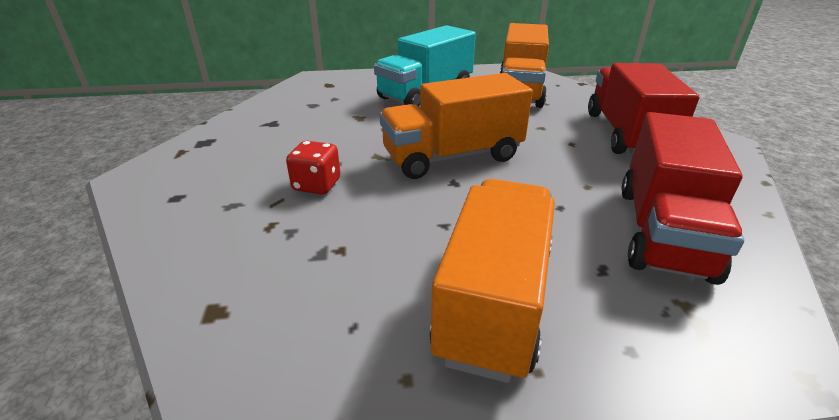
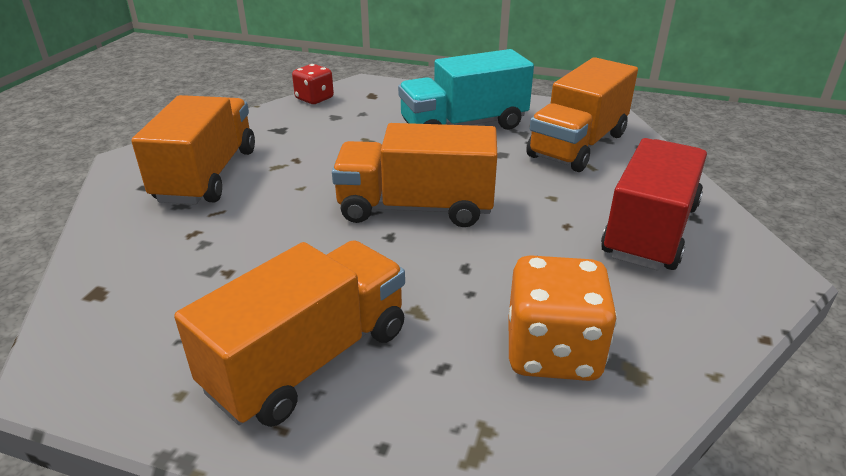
camera: 25 degrees right, 0 degrees up
red dice [286,141,340,194] -> red dice moved to [292,64,334,104]
red truck [621,112,744,285] -> orange dice [509,255,617,381]
none -> orange truck [131,95,255,205]

